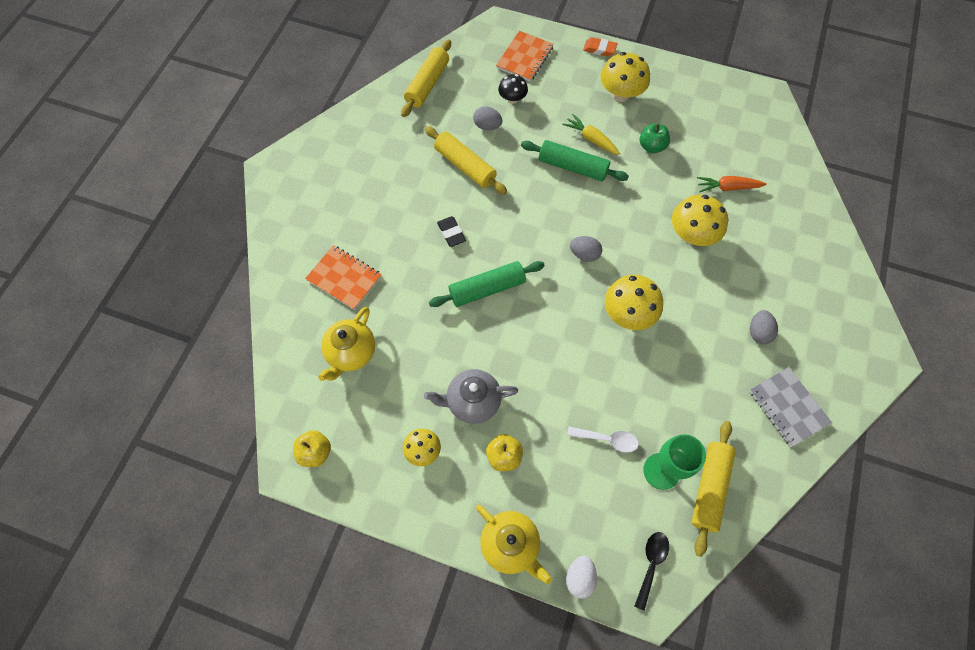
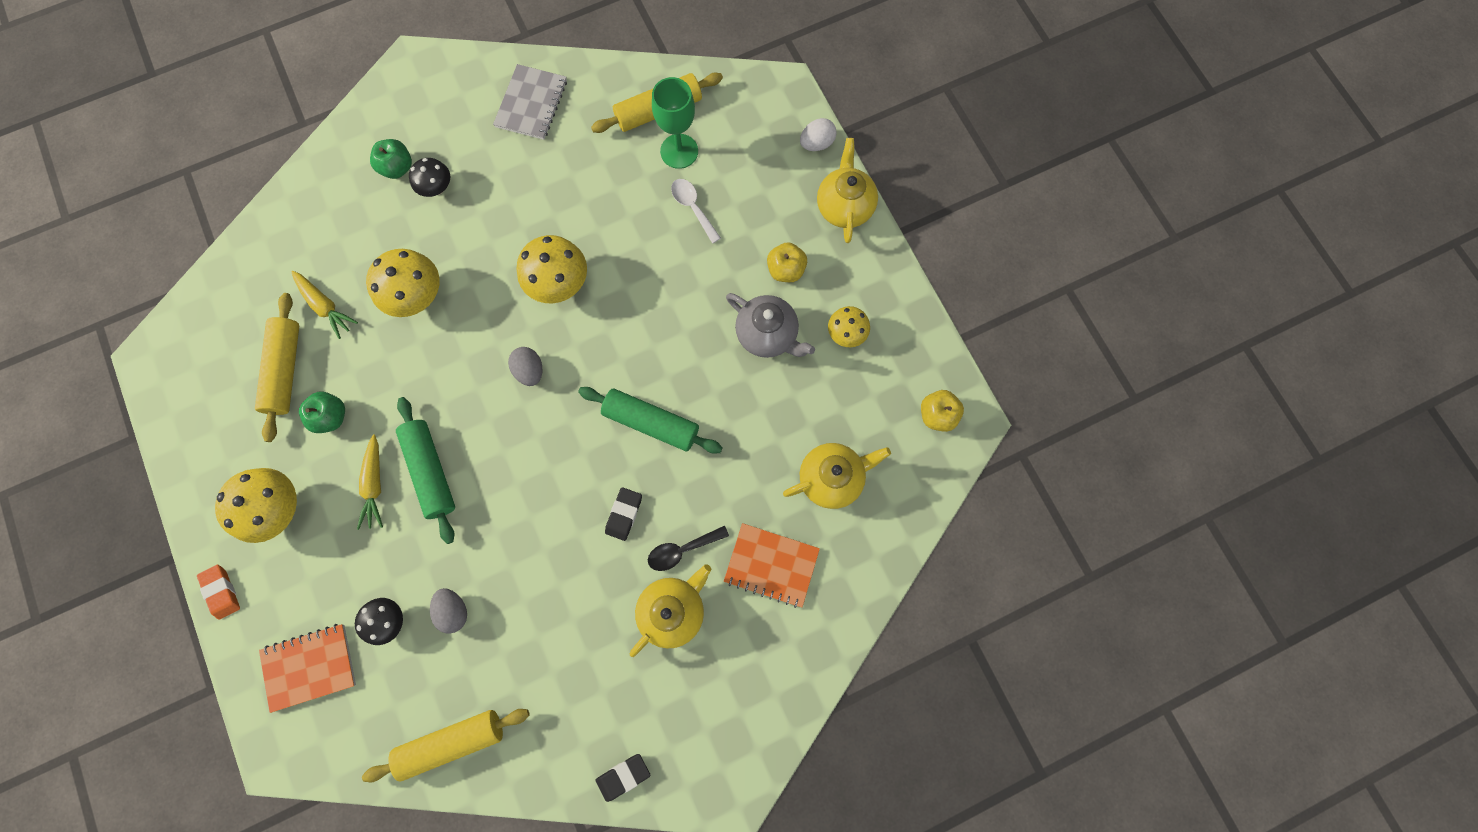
camera: 135 degrees left, 10 degrees up
orange notebook [305,245,382,310] -> orange notebook turned 60 degrees counterclockwise [724,523,820,608]
yellow rolling pin [425,126,507,195] -> yellow rolling pin moved to [255,293,299,442]
black spoon [634,532,669,611] -> black spoon moved to [648,526,729,571]
orange carrot [697,176,767,192] -> yellow carrot [291,271,358,339]
grey egg [750,310,778,344] -> none
none -> green apple [370,139,412,179]
none -> black mushroom [409,158,450,197]
none -> black eraser [595,754,651,802]
none -> yellow teapot [629,564,711,657]

